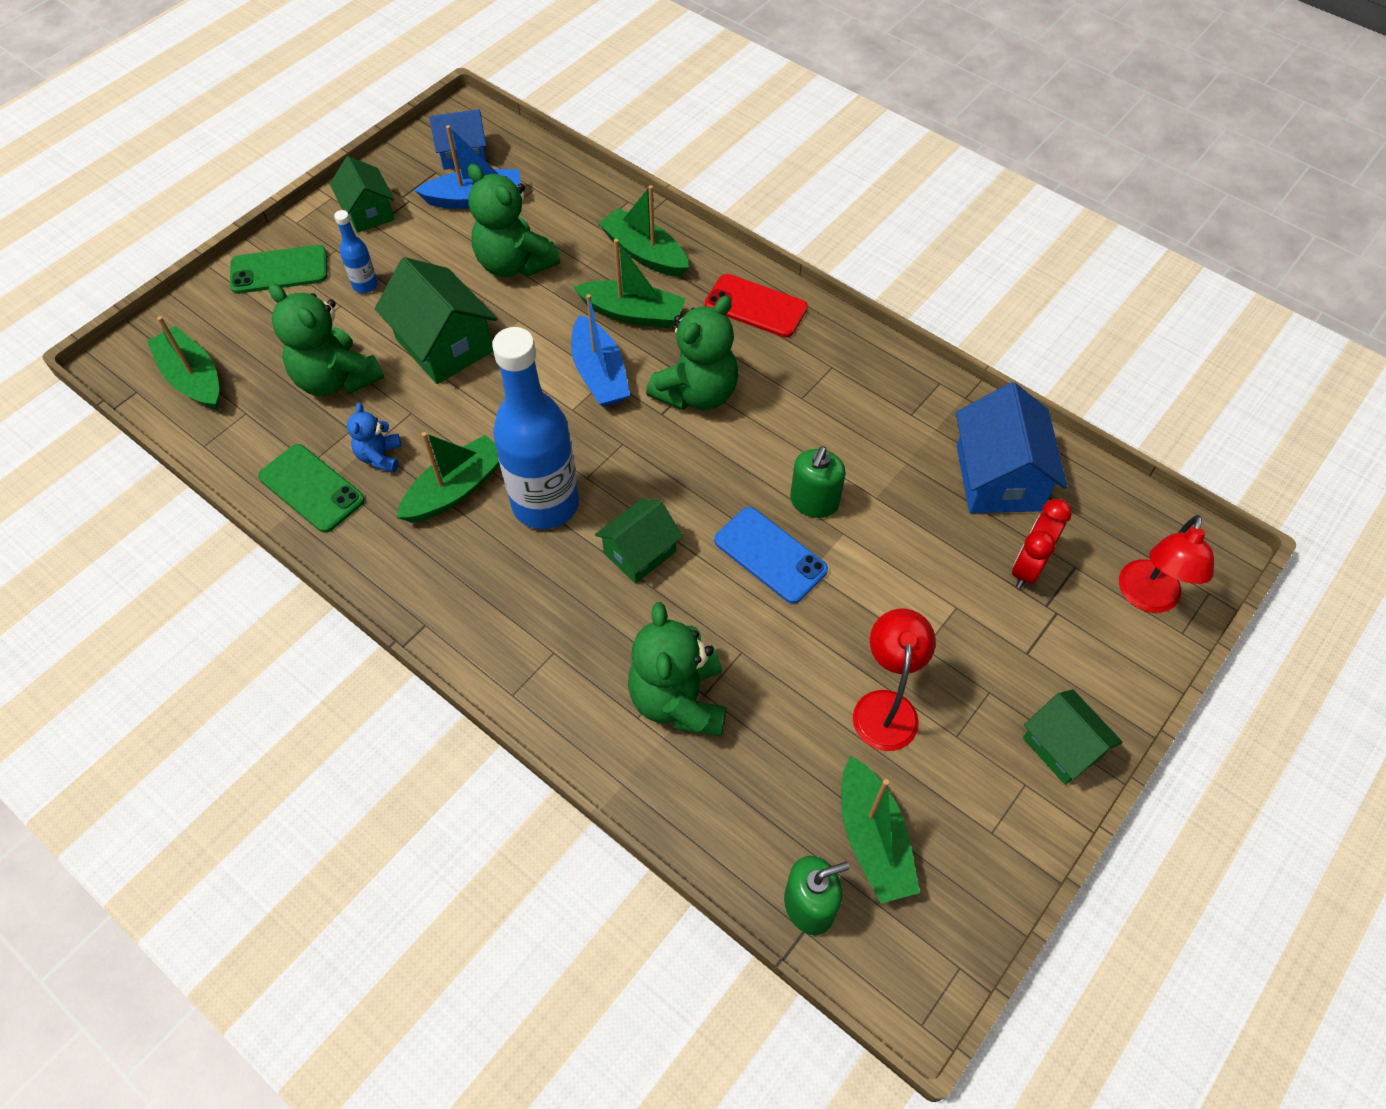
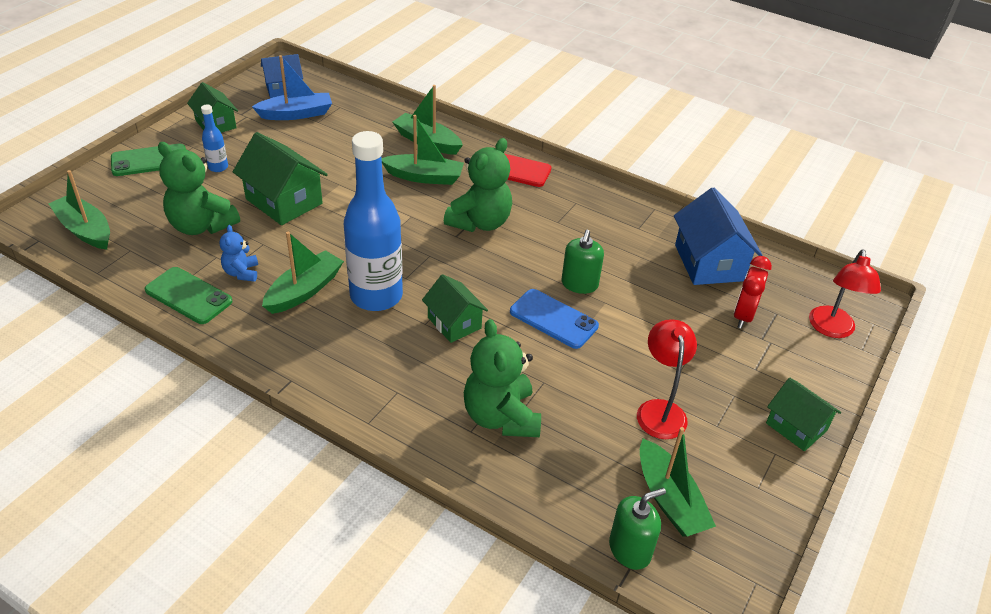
camera: 10 degrees left, 15 degrees down
green teddy bear [468,164,560,277] -> none
blue boat [571,294,630,407] -> none
green house [595,499,683,584] -> green house turned 75 degrees counterclockwise [422,274,488,343]

